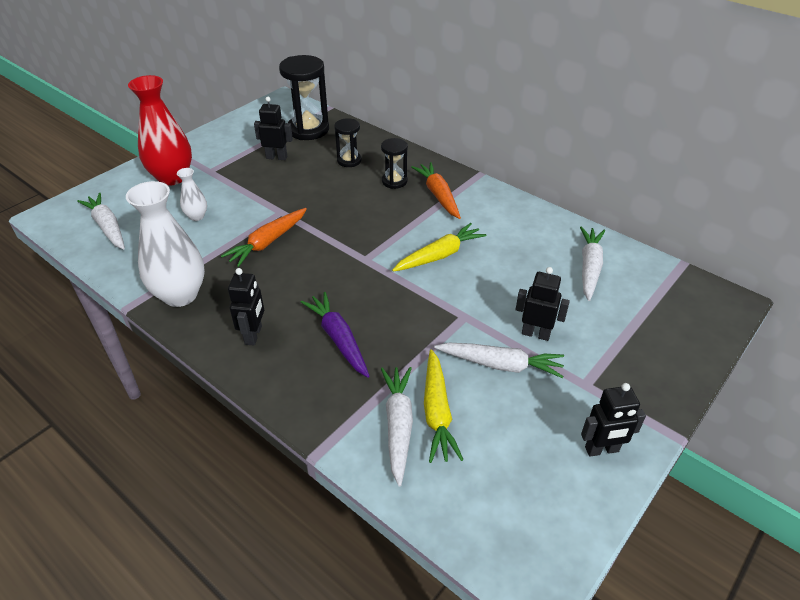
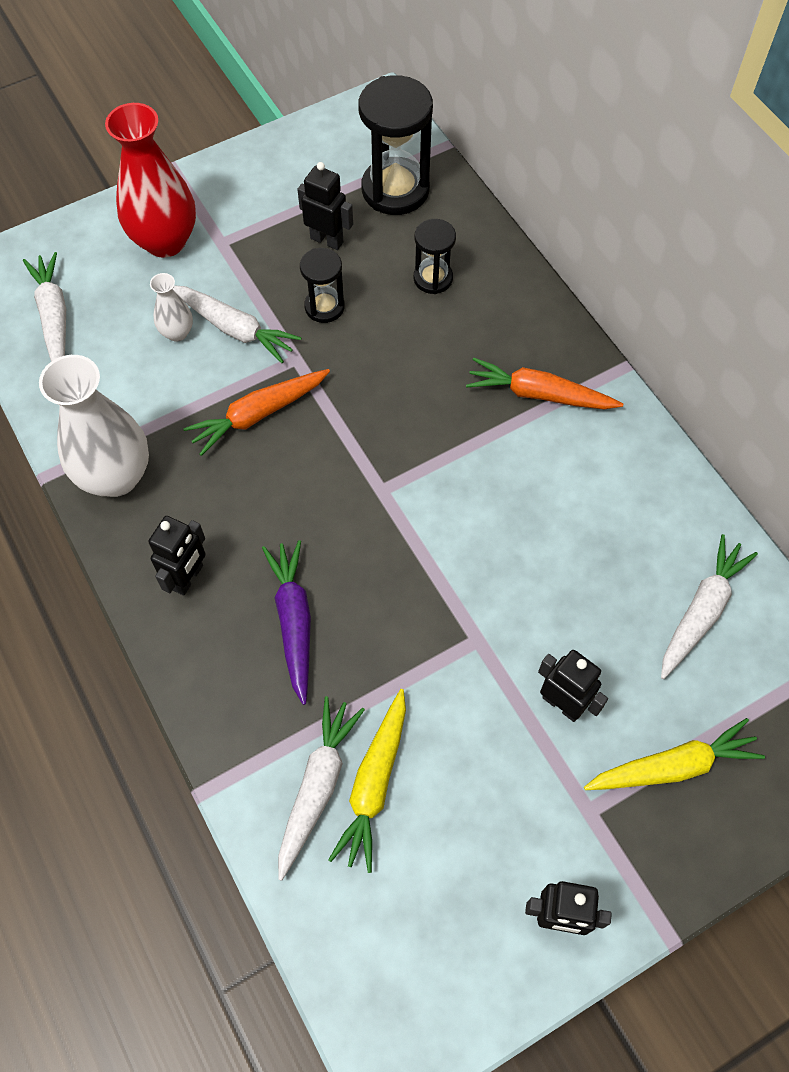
camera: 20 degrees right, 20 degrees up
black hourglass [381,138,408,189] -> black hourglass moved to [300,248,345,323]
yellow carrot [392,223,487,272] -> yellow carrot moved to [584,718,765,790]
orange carrot [411,162,461,219] -> orange carrot turned 75 degrees counterclockwise [466,358,623,409]
white carrot [434,343,564,378] -> white carrot moved to [173,286,301,363]

